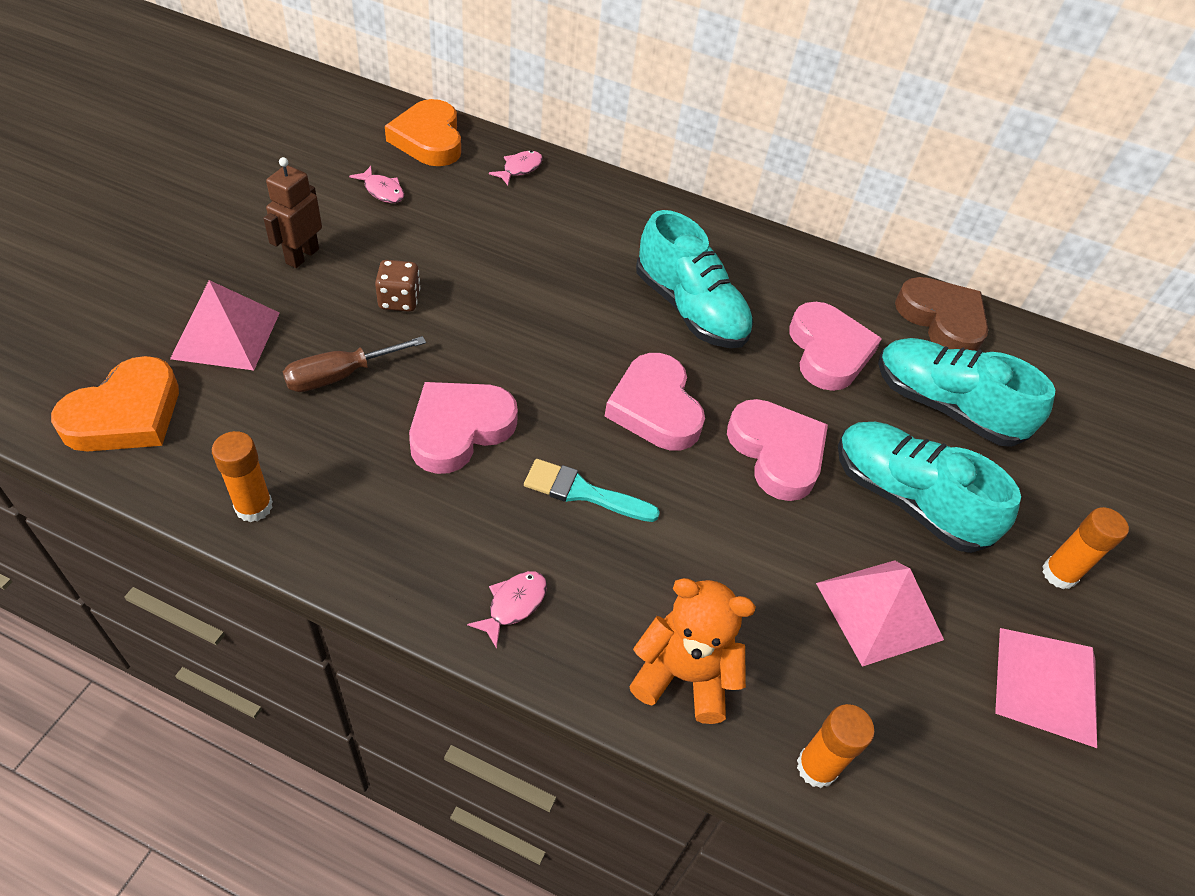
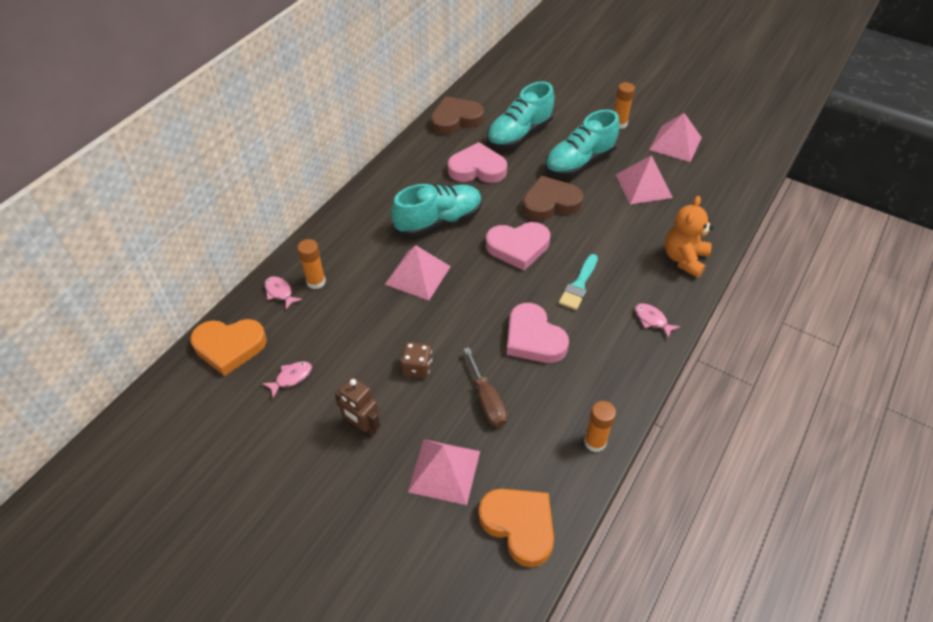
camera: 75 degrees left, 0 degrees up
pink heart [727,399,828,501] -> brown heart [522,176,583,221]
orange glue stick [797,704,875,788] -> orange glue stick moved to [297,239,326,289]
none -> pink pyramid [385,245,451,300]

